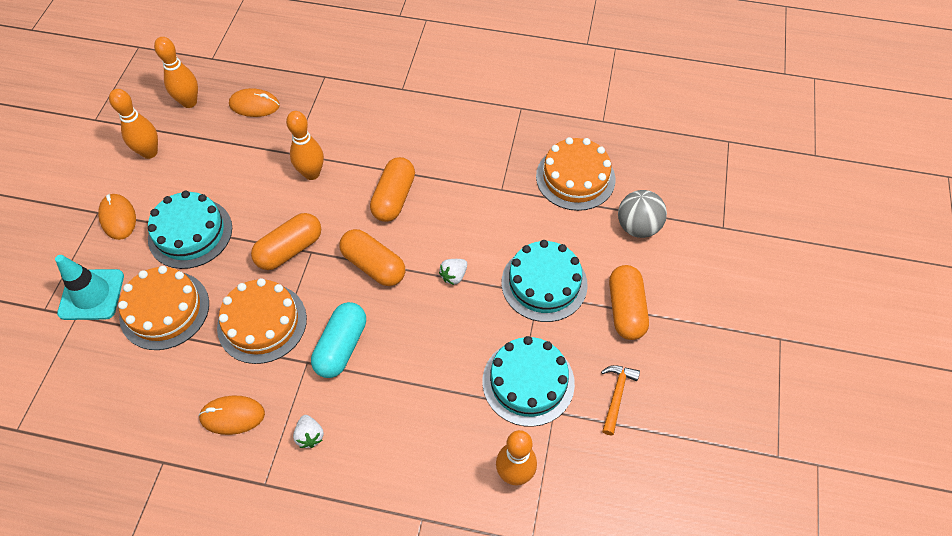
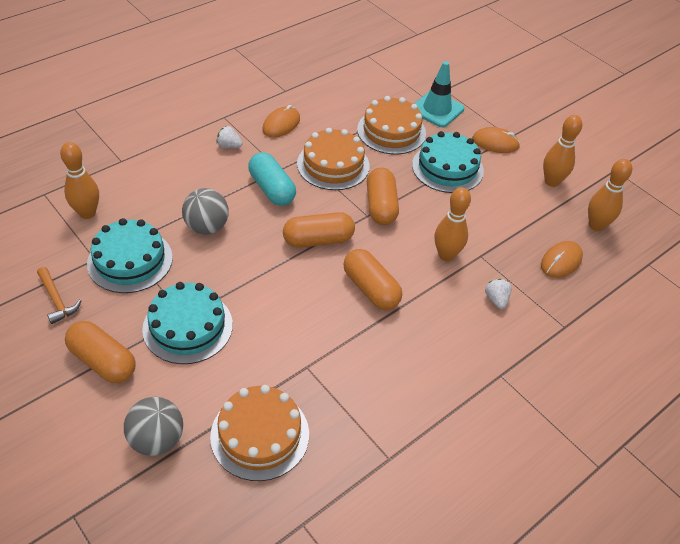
camera: 125 degrees right, 10 degrees down
white strawberry [439,259,467,285] -> white strawberry moved to [485,279,512,309]
none -> grey ball [182,188,229,234]

